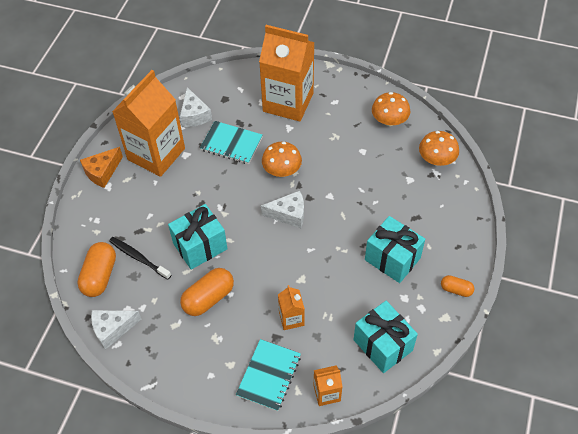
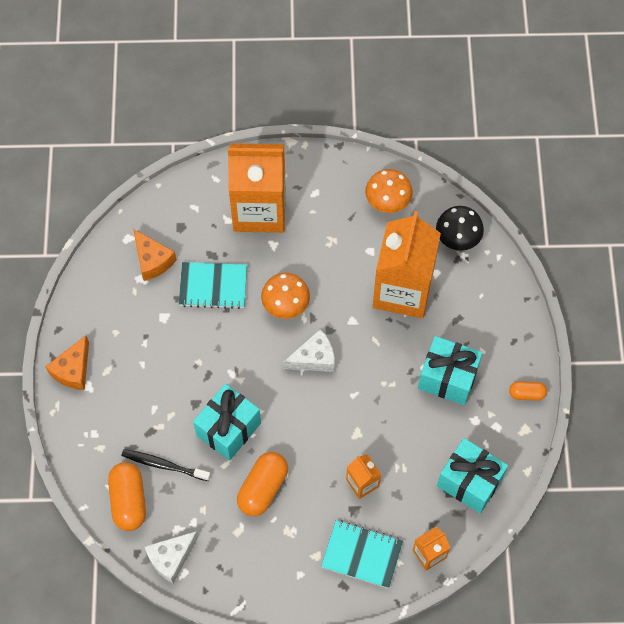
camera: 20 degrees left, 10 degrees up
orange carton [112,70,185,177] -> orange carton moved to [373,211,441,318]
white cheese [180,87,212,127] -> orange cheese [133,229,176,281]
turquoise notebook [236,339,301,411] -> turquoise notebook turned 75 degrees counterclockwise [321,520,403,588]
orange mushroom [419,131,459,166] -> black mushroom [436,206,484,251]

